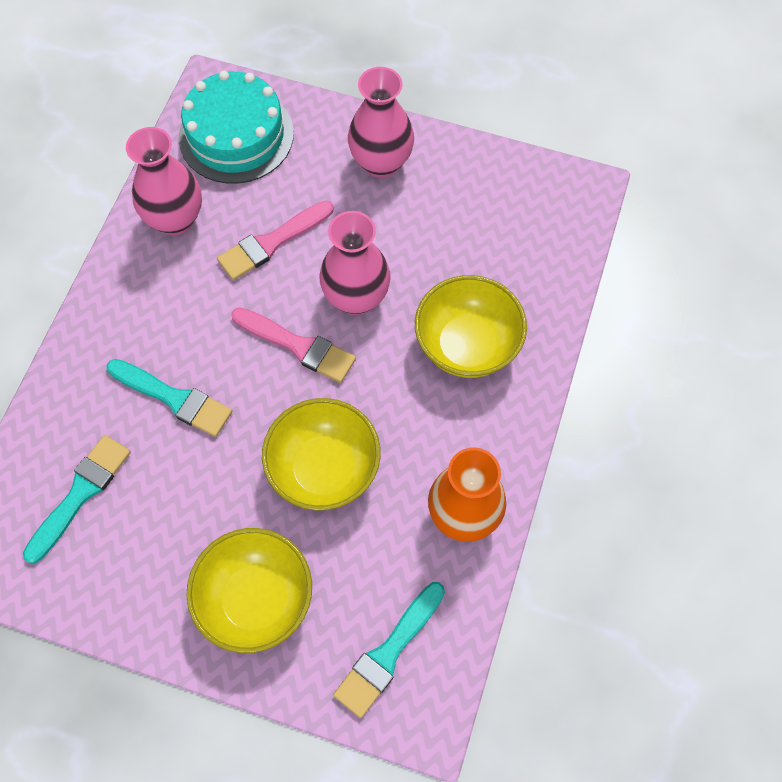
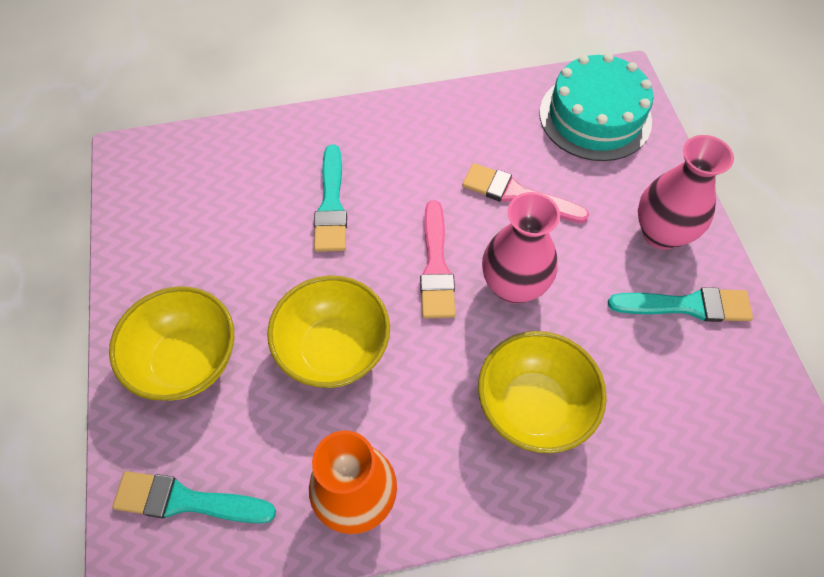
camera: 60 degrees right, 5 degrees down
turquoise brush [23,435,131,564] -> turquoise brush moved to [608,287,753,322]
pink vase [126,127,202,235] -> none

